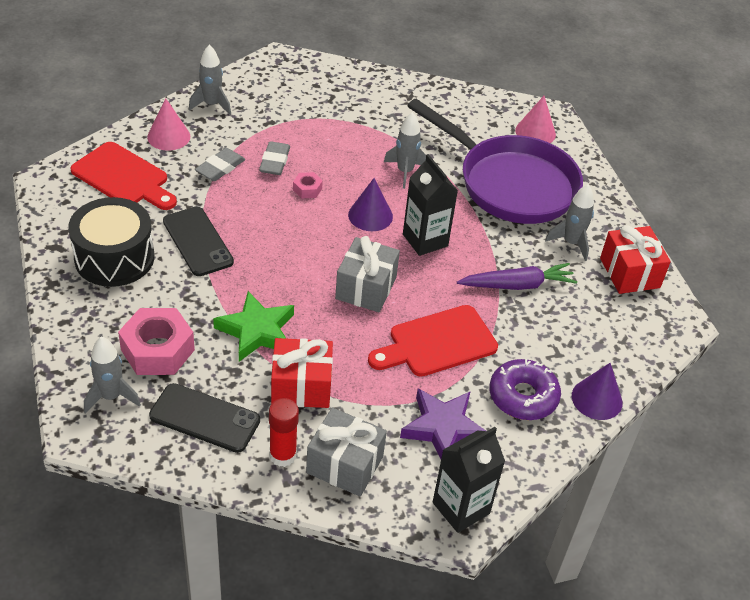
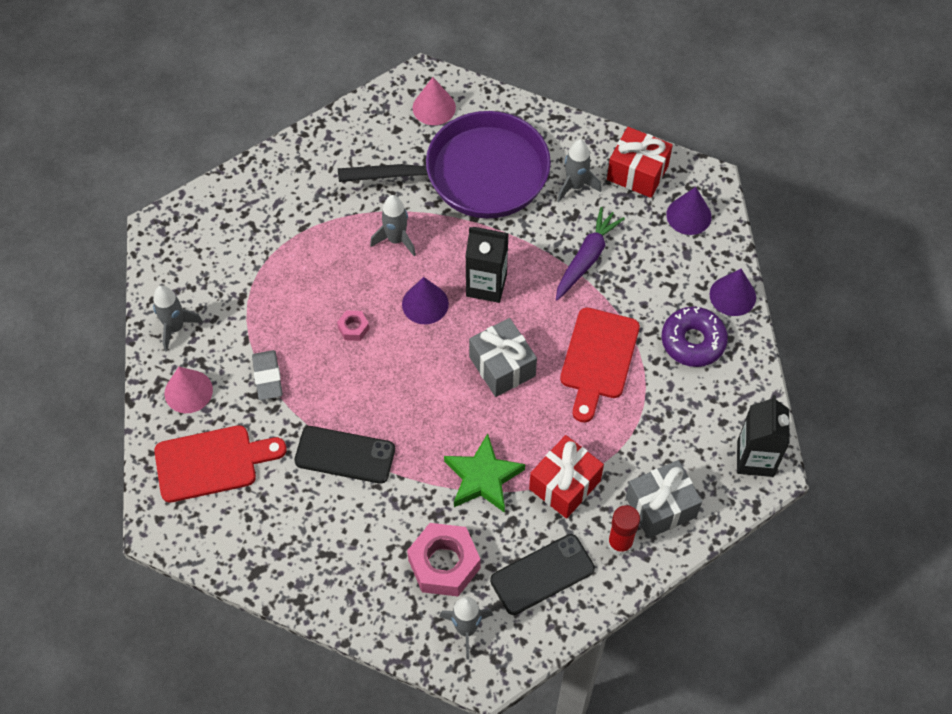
camera: 45 degrees left, 15 degrees up
black drum [68,197,154,287] -> none
grey eraser [259,141,290,175] -> none
purple star [400,389,486,459] -> none
none -> purple cone [666,187,712,235]

